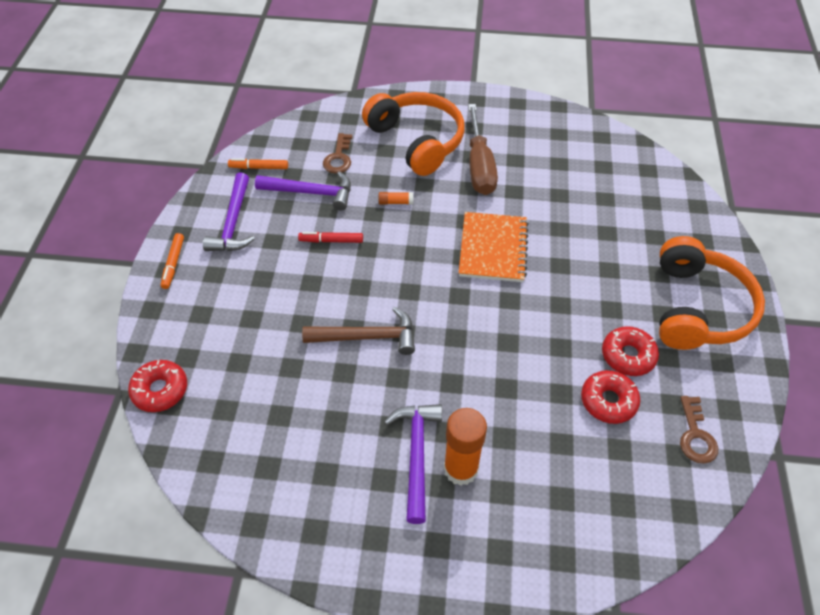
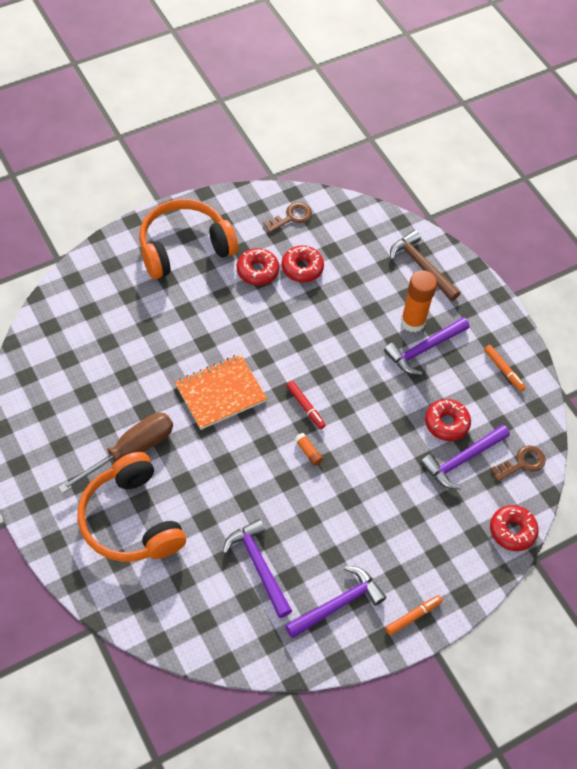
camera: 130 degrees left, 5 degrees up
orange marker [228,158,288,169] -> orange marker moved to [484,345,526,392]
red marker [298,232,363,243] -> red marker moved to [286,381,326,429]
brown hammer [302,307,415,355] -> brown hammer moved to [390,230,460,301]
brown key [323,133,352,174] -> brown key moved to [491,445,546,481]
orange headphones [362,92,464,176] -> orange headphones turned 45 degrees counterclockwise [77,452,186,562]
orange glue stick [379,192,413,204] -> orange glue stick moved to [294,433,323,466]
none -> purple hammer [420,424,510,489]
none -> red donut [425,399,471,441]

